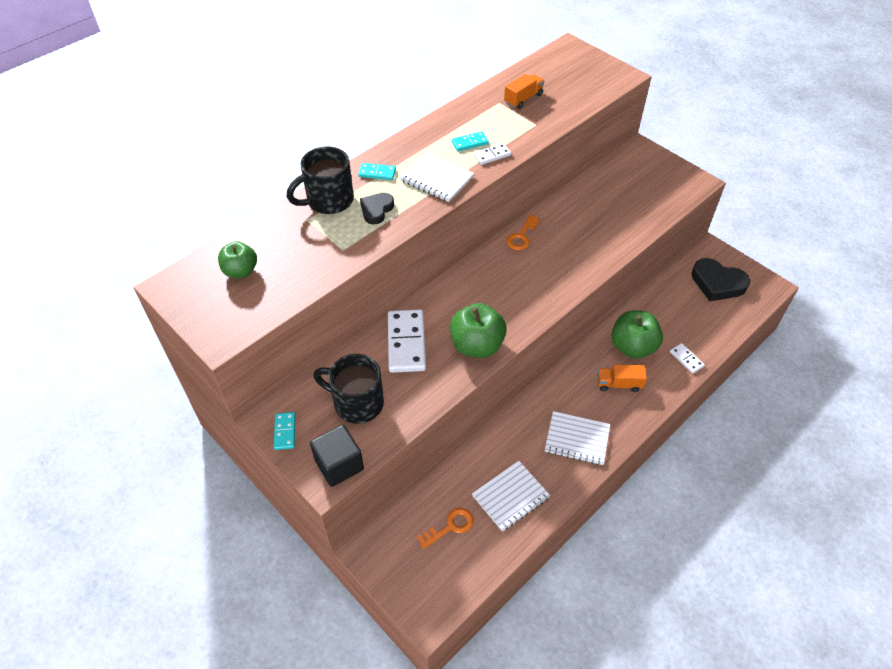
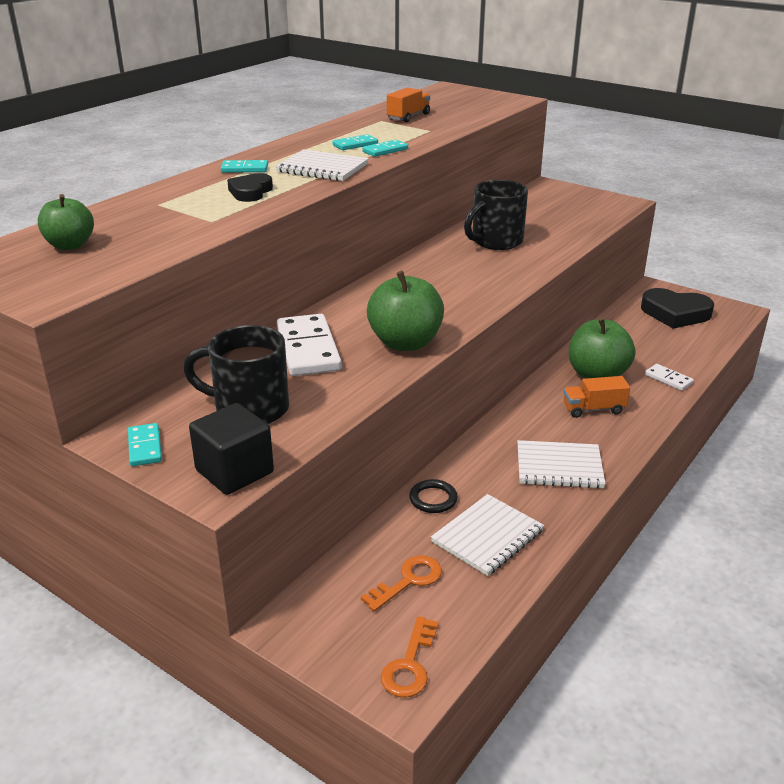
camera: 10 degrees left, 20 degrees down
black mug [287,147,354,214] -> black mug moved to [464,180,528,250]
white domino [473,143,511,165] -> turquoise domino [362,140,408,157]
orange key [506,215,540,250] -> orange key moved to [381,616,439,698]
none -> black ring [409,479,458,513]

